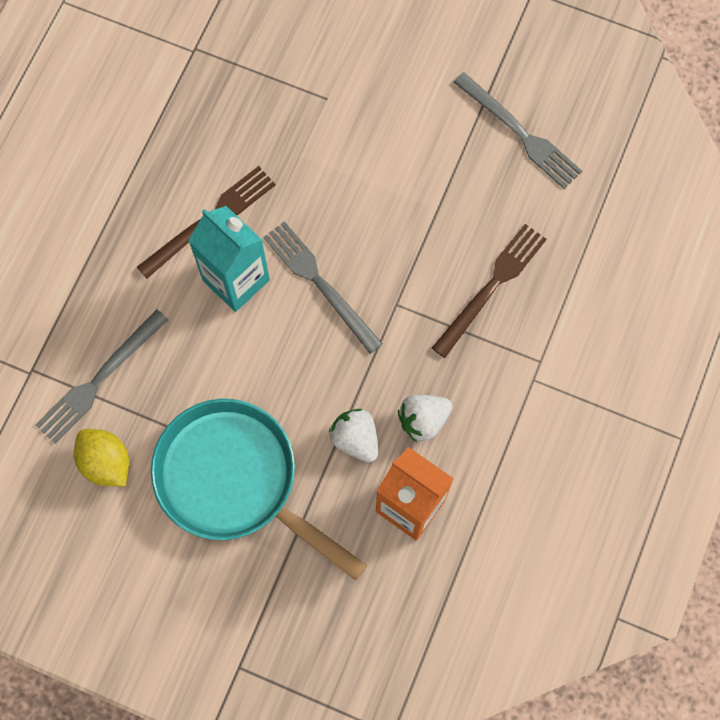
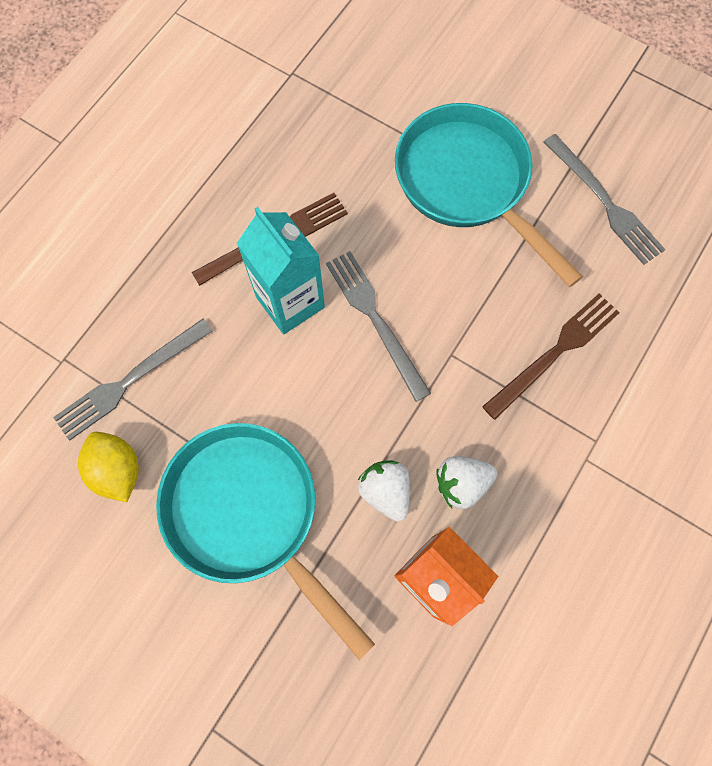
camera: 10 degrees right, 0 degrees up
none -> turquoise pan [395,103,583,287]

